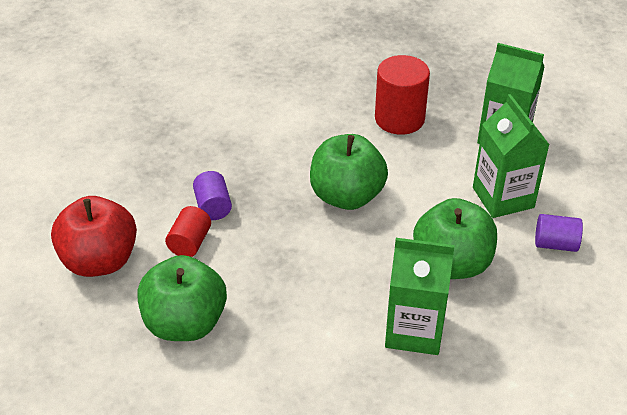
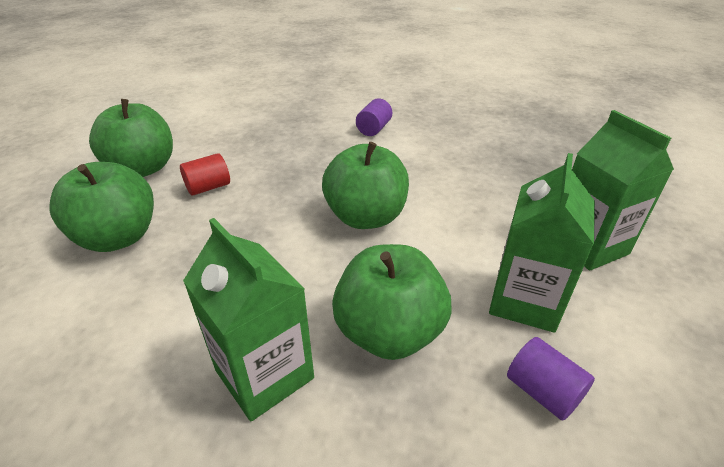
camera: 40 degrees right, 5 degrees down
red apple [51,196,137,277] -> green apple [89,99,173,177]
purple cylinder [193,171,232,220] -> purple cylinder moved to [356,98,392,136]
red cylinder [375,55,430,135] -> none

